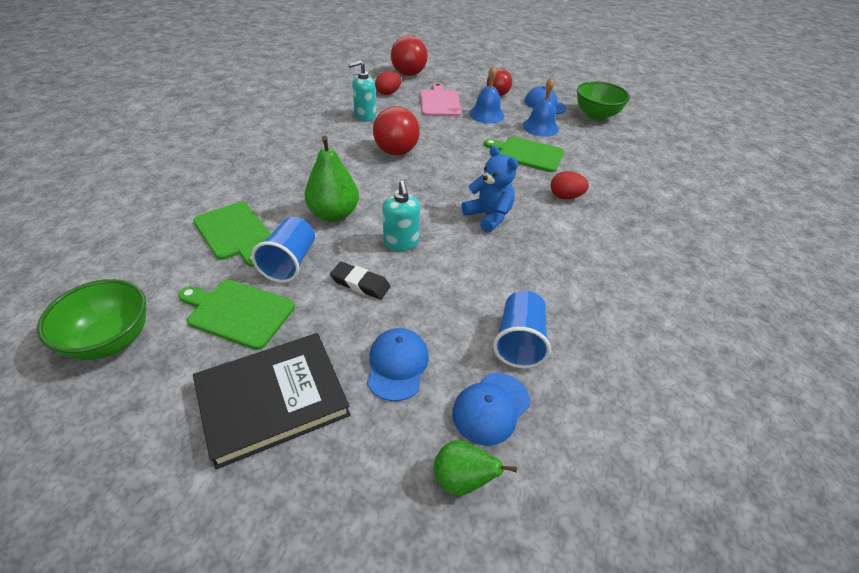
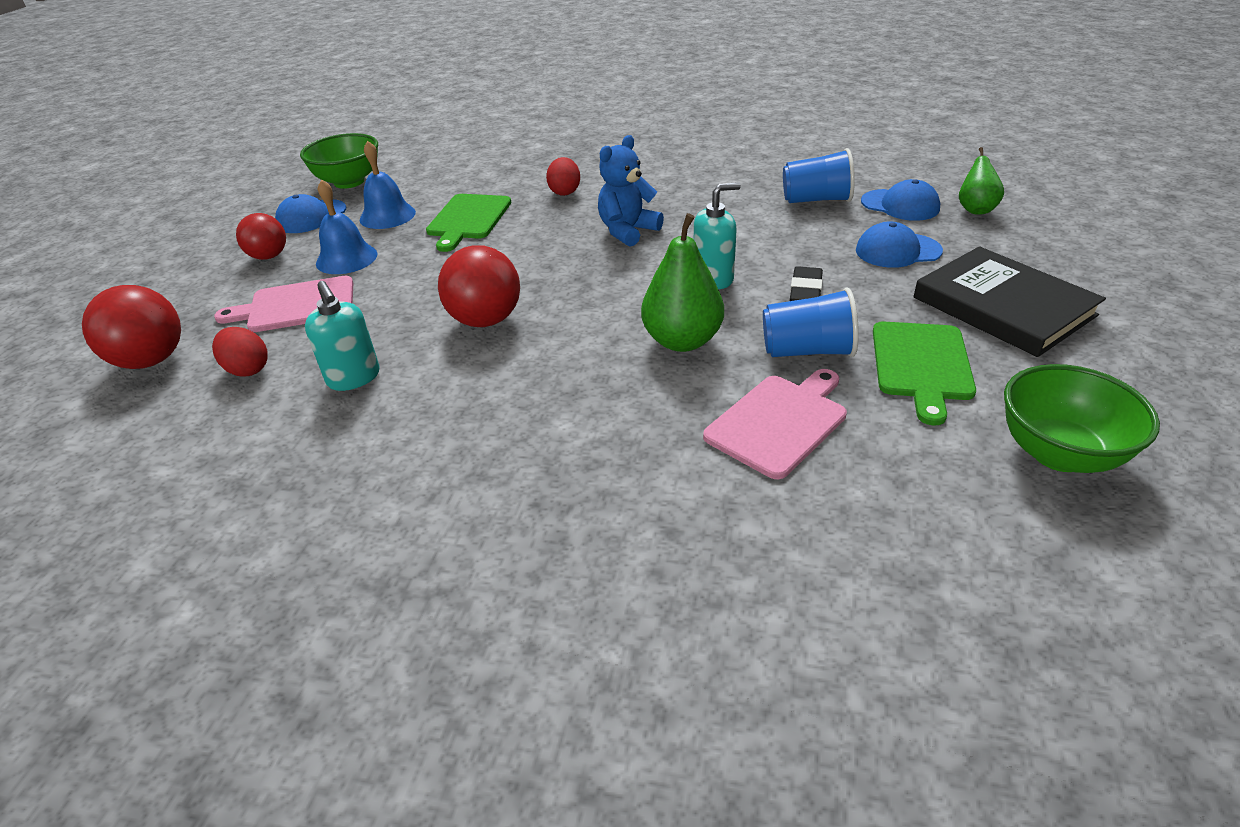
camera: 95 degrees left, 5 degrees down
green cutting board [193,202,271,267] -> pink cutting board [703,369,847,479]

